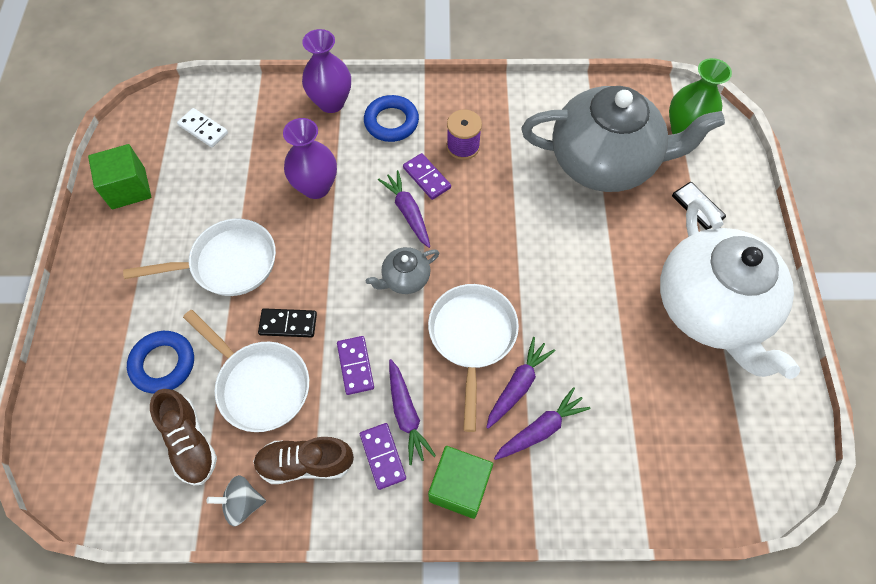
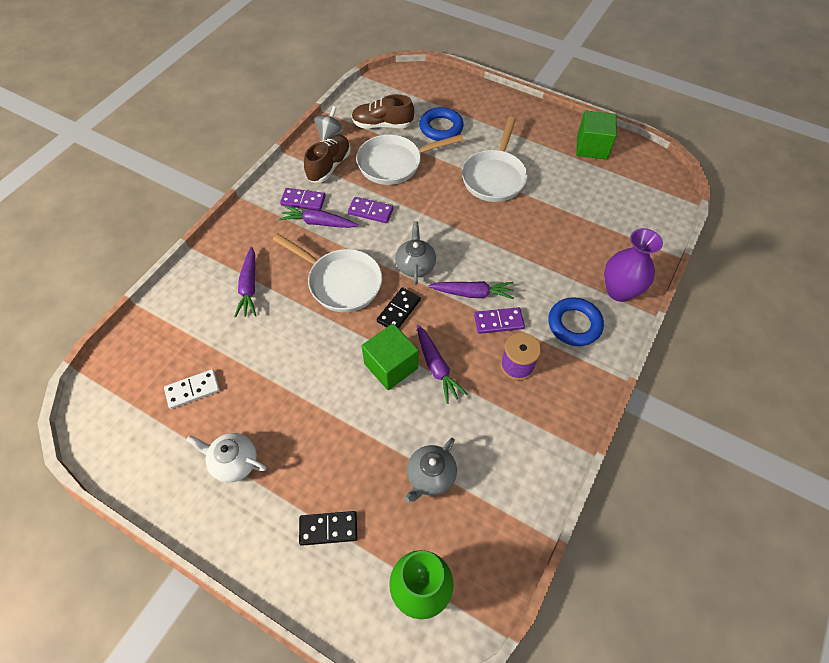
camera: 120 degrees right, 5 degrees down
white domino [177,108,228,147] -> white domino moved to [164,369,220,409]
black domino [258,308,317,337] -> black domino moved to [377,287,421,329]
purple vase [283,118,337,199] -> none
green cube [428,446,493,519] -> green cube moved to [362,324,419,390]
purple carrot [486,337,555,429] -> purple carrot moved to [417,325,467,404]
grey teapot [521,86,725,192] -> grey teapot [404,438,457,502], size x0.41
white teapot [660,198,800,379] -> white teapot [187,433,266,482], size x0.41

